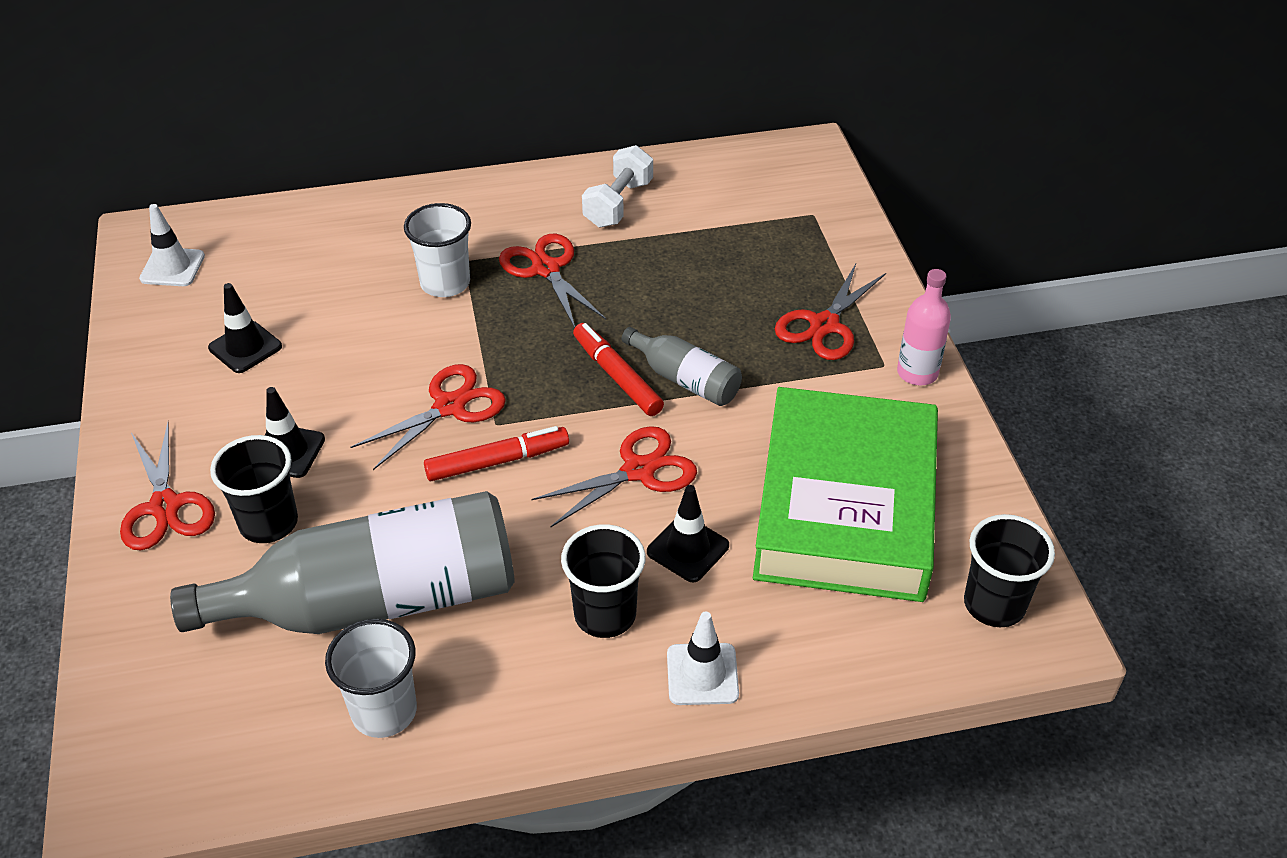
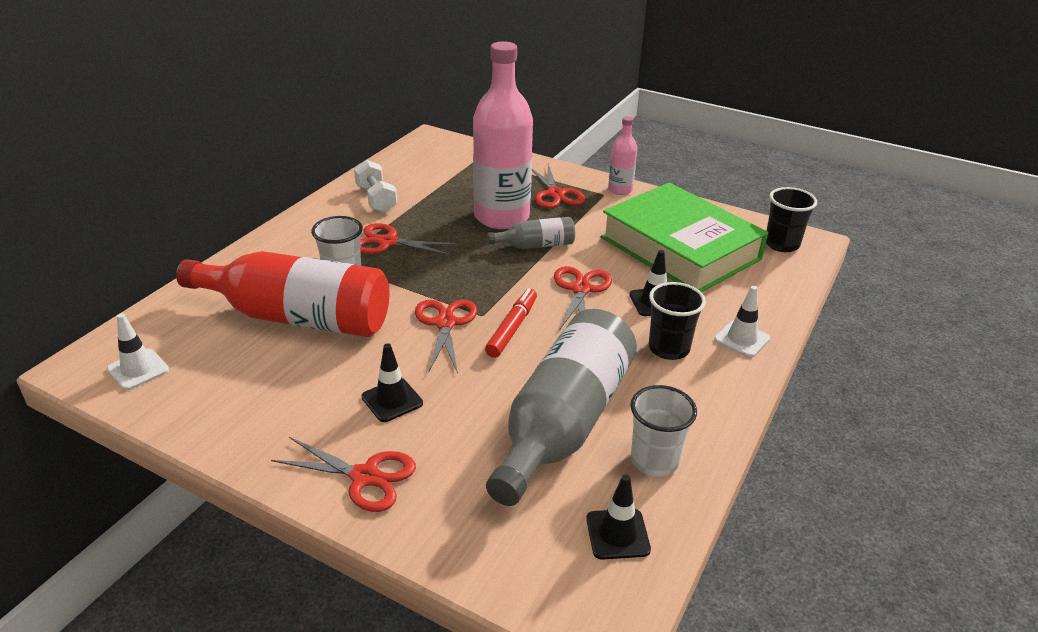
camera: 50 degrees left, 10 degrees down
black traffic cone [208,283,282,373] -> black traffic cone moved to [586,474,651,560]
black cup [210,435,298,543] -> none
red marker [573,323,664,416] -> none
none -> red bottle [176,251,389,337]
none -> pink bottle [473,41,533,229]

